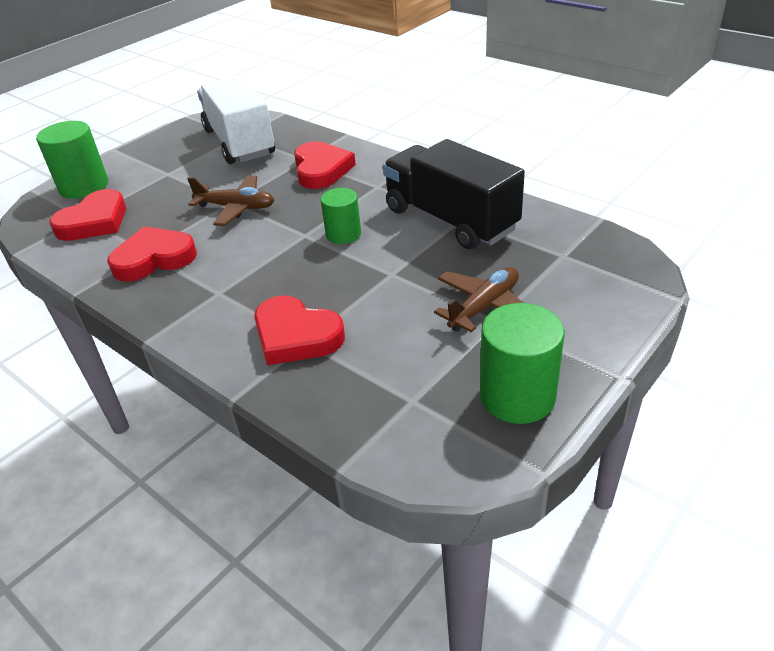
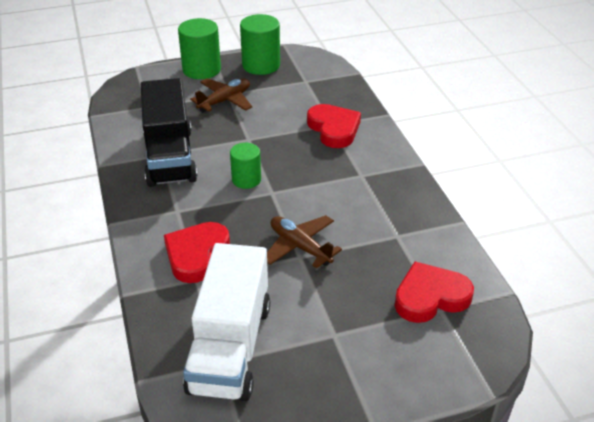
camera: 150 degrees left, 0 degrees up
green cylinder [36,121,108,199] -> green cylinder moved to [178,18,221,79]
red heart [107,226,197,282] -> none
brown plane [434,267,523,332] -> brown plane turned 150 degrees clockwise [190,78,252,112]

